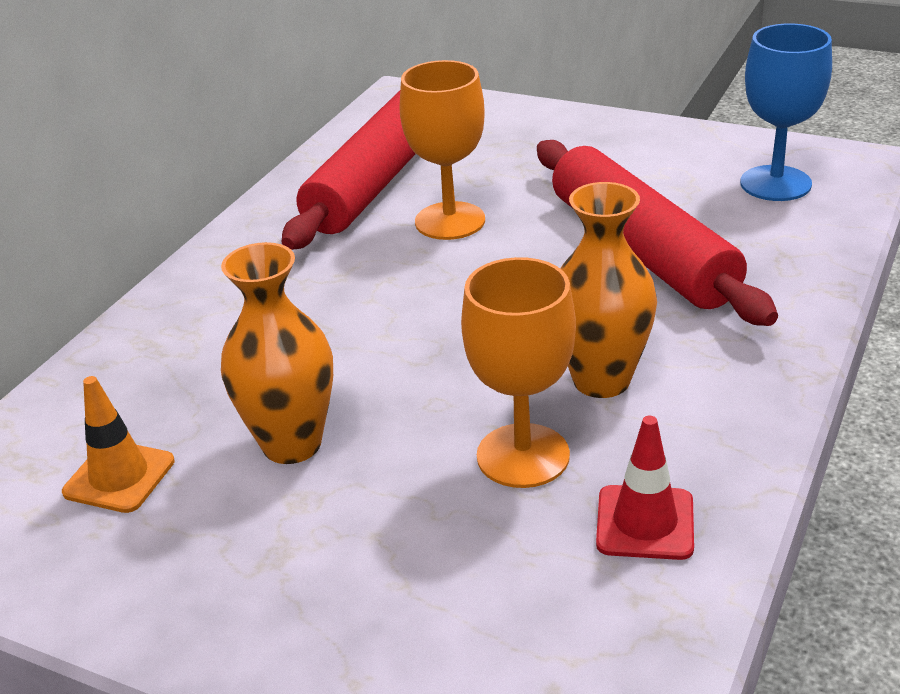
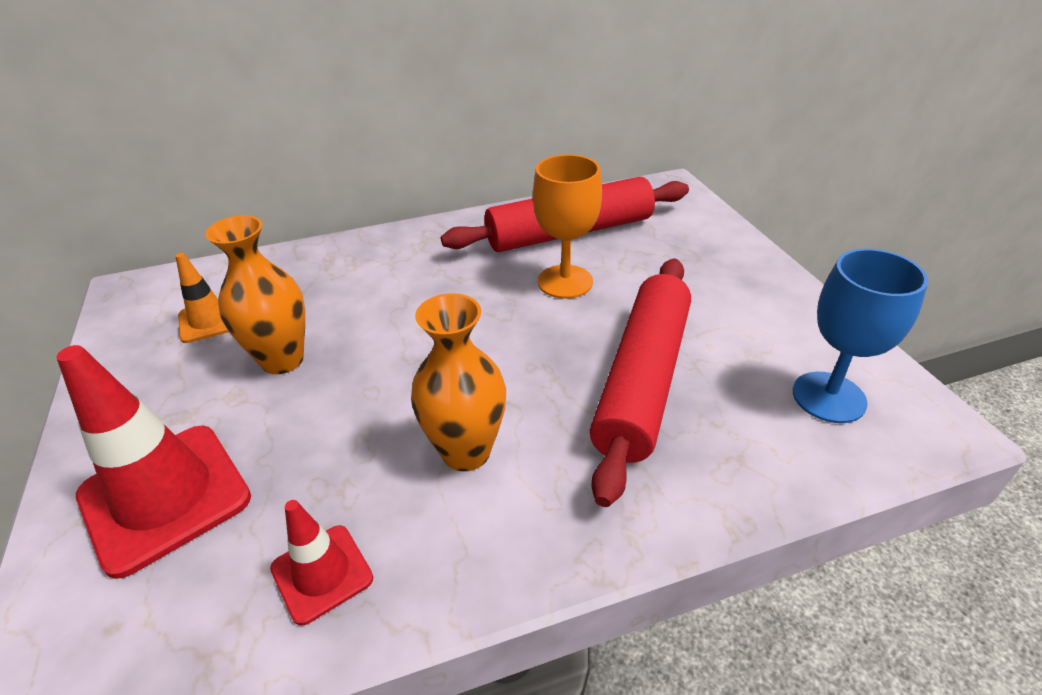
camera: 45 degrees right, 5 degrees up
orange goblet [461,257,576,488] -> none
none -> red traffic cone [57,345,251,579]

